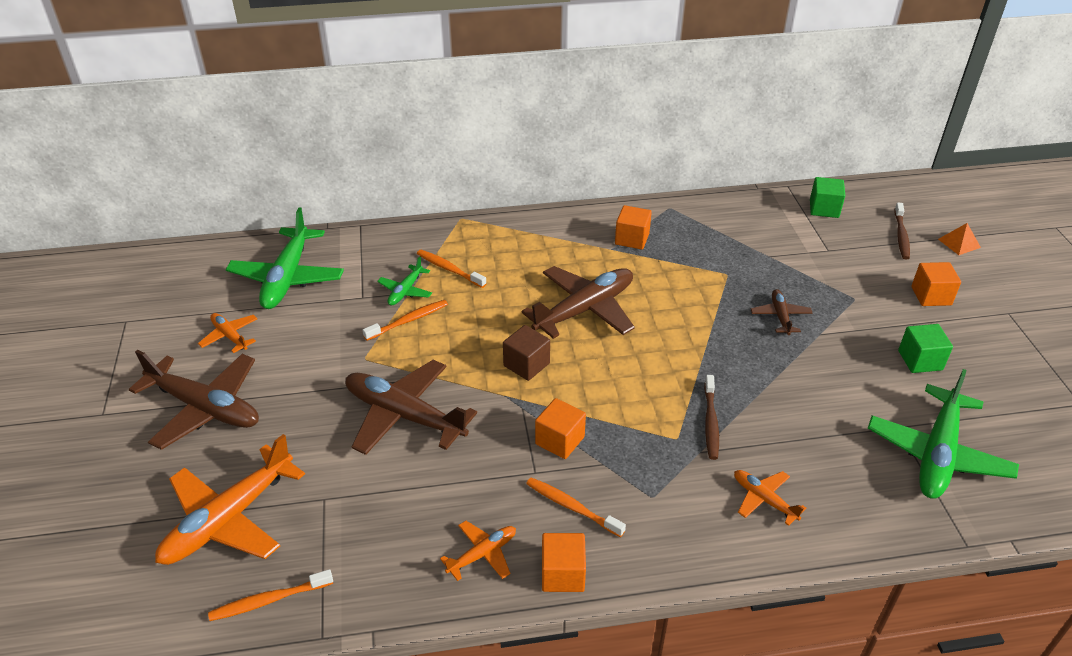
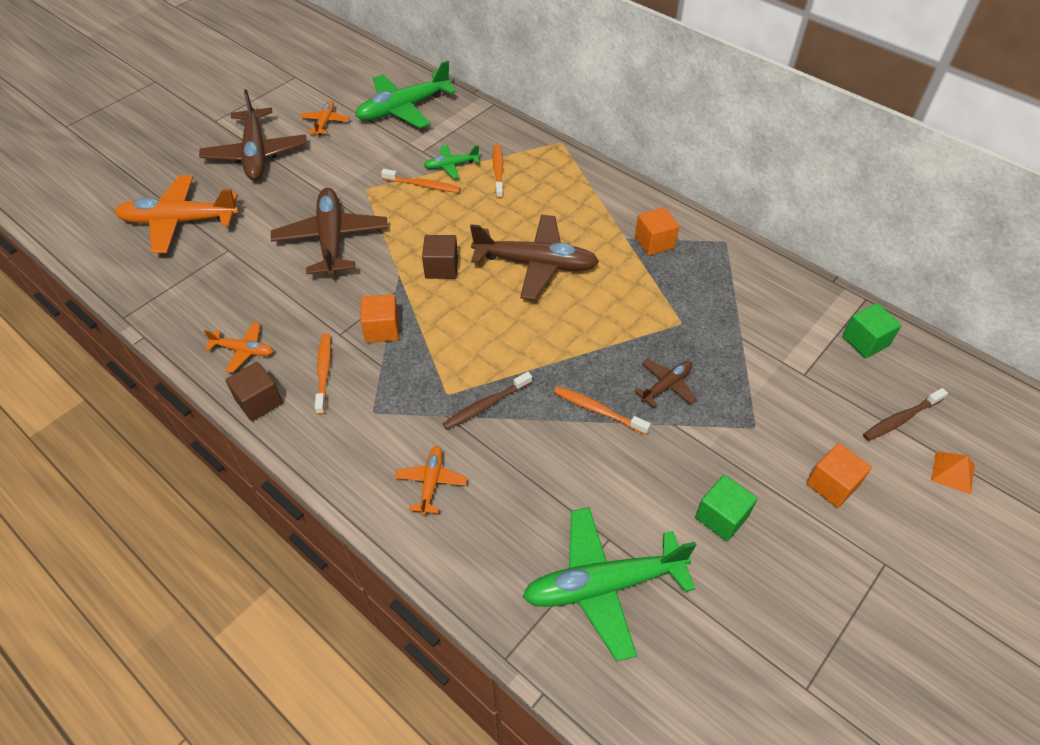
camera: 50 degrees right, 10 degrees up
orange toothbrush [208,569,333,621] -> orange toothbrush moved to [554,386,651,435]
orange cube [542,533,586,592] -> brown cube [226,362,283,421]

